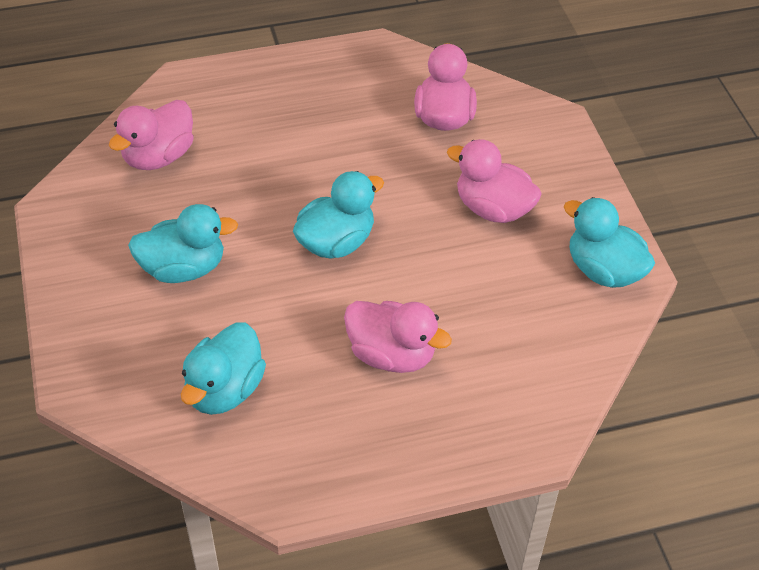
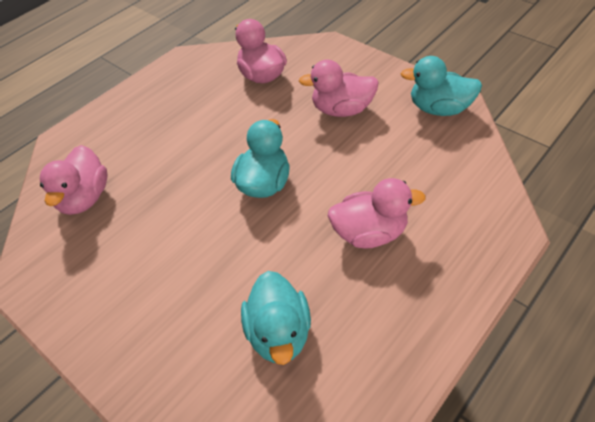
camera: 30 degrees left, 0 degrees up
turquoise duck [128,204,238,283] -> none

